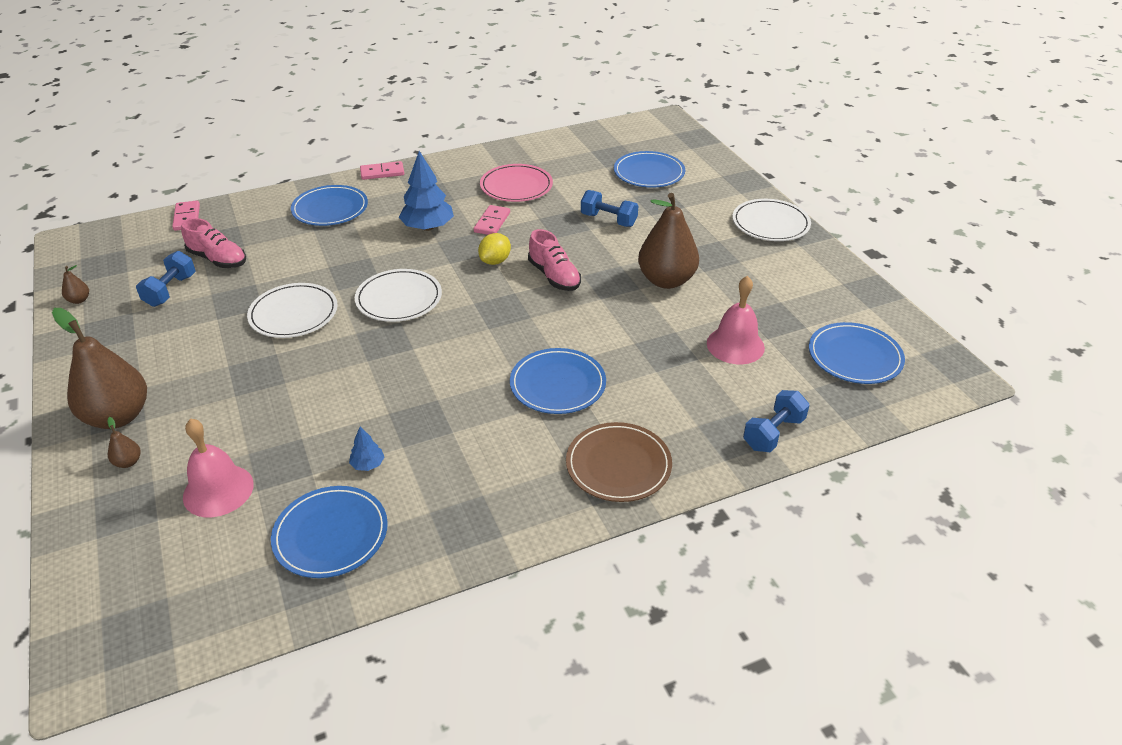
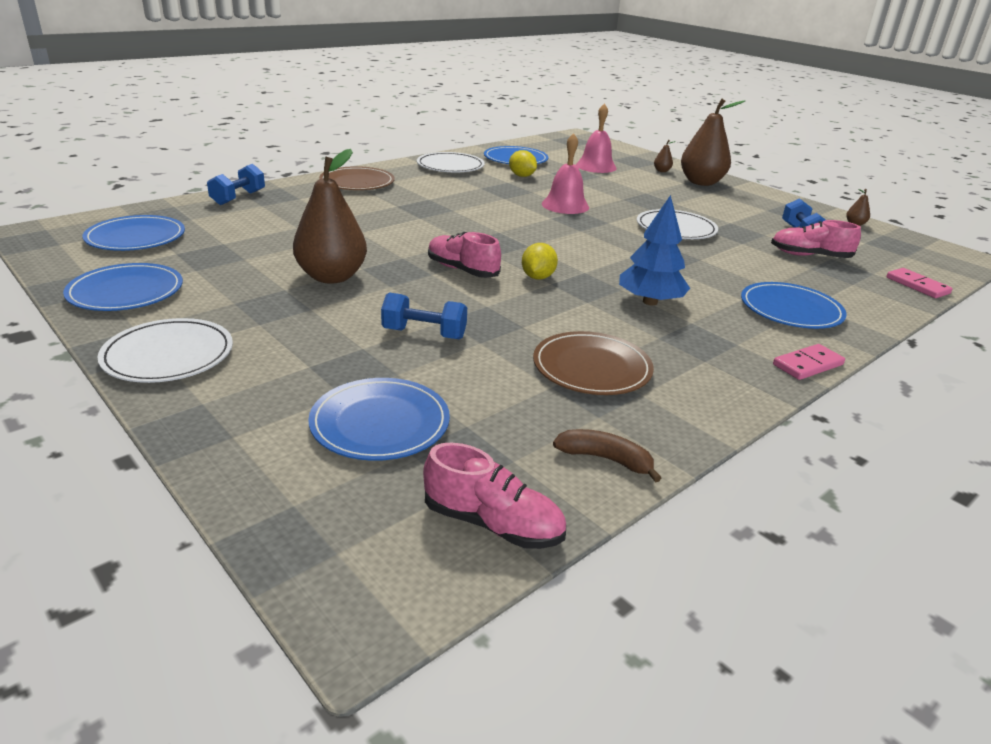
camera: 160 degrees right, 10 degrees down
blue tree [349,427,384,471] -> yellow lemon [509,150,537,177]
white plate [355,269,442,322] -> white plate moved to [417,152,485,172]
pink domino [474,205,510,235] -> none
pink plate [480,164,553,202] -> brown plate [533,331,654,395]
blue plate [510,348,606,414] -> blue plate moved to [63,263,183,311]
pink bell [707,276,765,364] -> pink bell moved to [542,133,589,214]
none -> pink shoe [423,443,566,549]
none -> brown banana [553,429,661,482]

